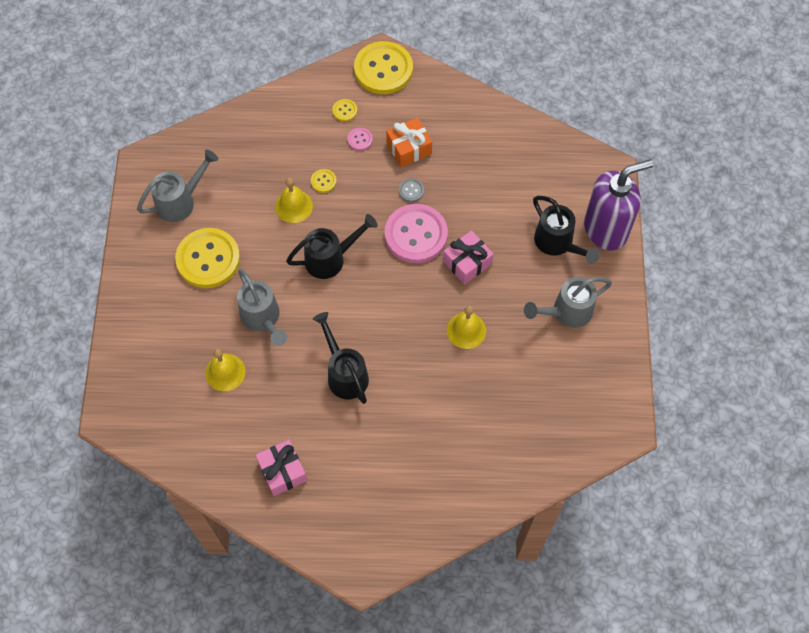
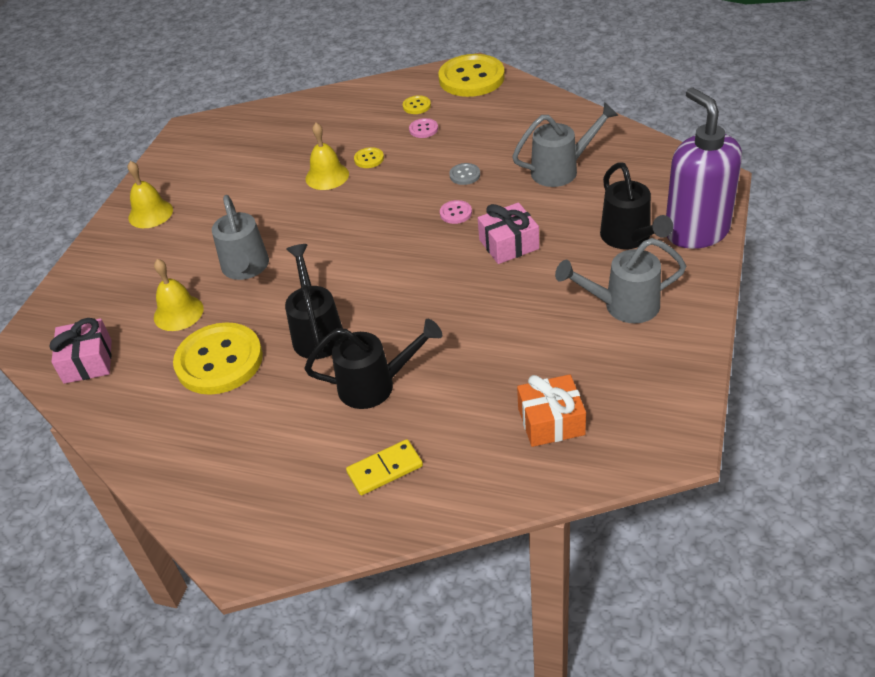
camera: 20 degrees right, 20 degrees down
grey watering can [137,150,218,222] -> grey watering can moved to [512,102,619,187]
yellow button [175,228,240,288] -> yellow button moved to [173,322,263,395]
pink gift [256,440,307,496] -> pink gift moved to [49,318,112,384]
black watering can [286,214,378,279] -> black watering can moved to [305,319,442,409]
pink button [385,204,448,263] -> pink button [440,200,472,224], size x0.42
orange gift [386,117,432,167] -> orange gift moved to [517,374,586,447]
yellow bell [447,305,486,349] -> yellow bell moved to [128,161,173,228]
purple soap dispenser [584,159,654,250] -> purple soap dispenser turned 105 degrees counterclockwise [666,87,742,249]
none -> yellow domino [346,439,423,495]

